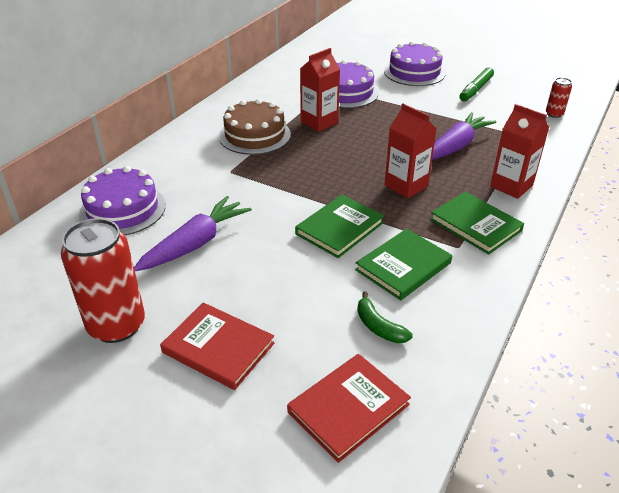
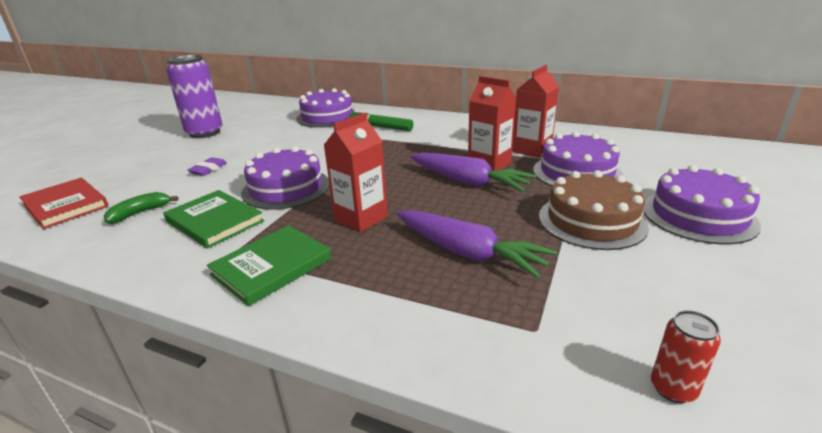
camera: 85 degrees right, 10 degrees down
red can [61,218,145,343] -> purple can [166,55,223,138]
purple carrot [134,196,252,271] -> purple carrot moved to [410,153,536,192]
red book [160,303,275,390] -> none
brown cake [219,99,291,155] -> brown cake moved to [539,170,649,250]
green book [295,195,384,258] -> purple cake [241,146,330,210]
green marker [459,67,494,101] -> green marker moved to [349,110,413,131]
red carton [490,104,549,199] -> red carton moved to [512,65,559,158]
none -> purple eraser [188,157,227,176]

